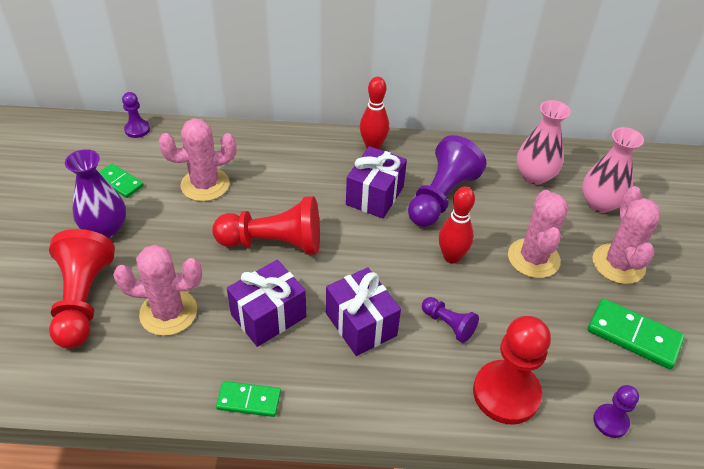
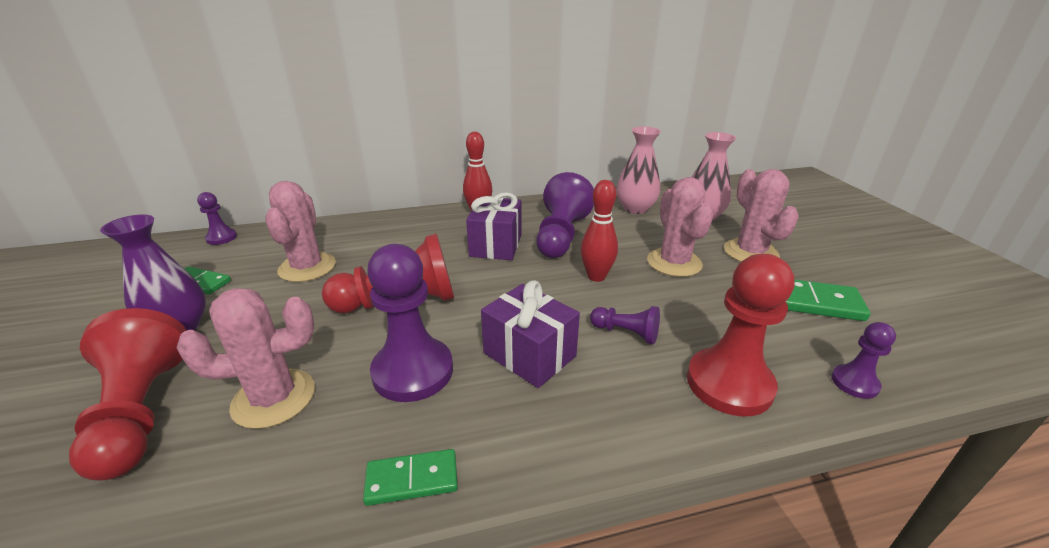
camera: 15 degrees left, 15 degrees down
pink cactus [158,118,236,202] -> pink cactus turned 60 degrees counterclockwise [265,181,336,282]
purple gift [227,260,306,347] -> purple pawn [367,244,453,402]

